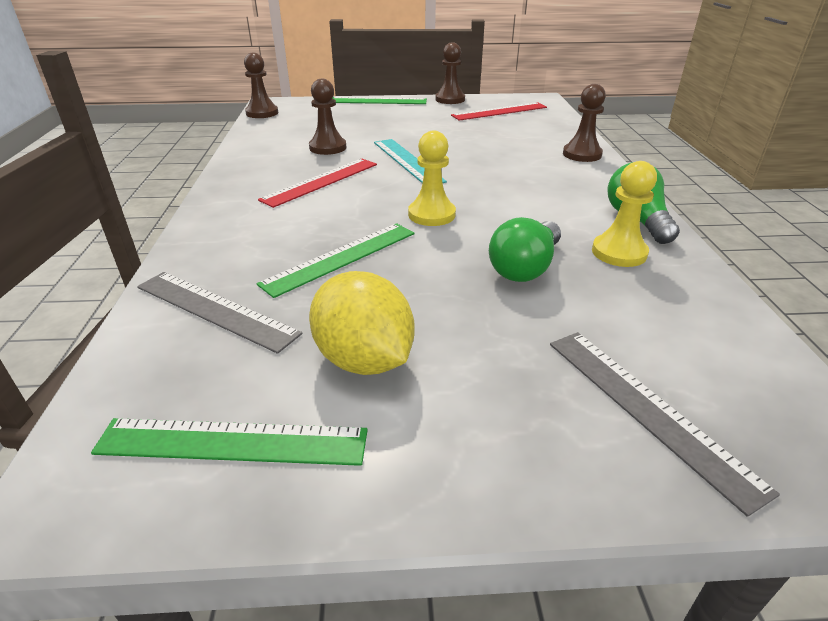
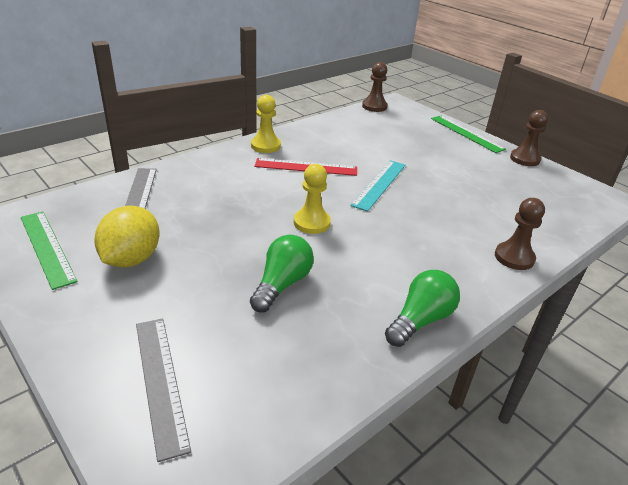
camera: 50 degrees right, 0 degrees up
green ruler [257,223,415,298] -> none
brown pawn [309,79,346,155] -> none
red ruler [451,102,547,121] -> none
green light bulb [489,217,561,282] -> green light bulb turned 120 degrees clockwise [250,235,314,312]
grey ruler [550,332,780,517] -> grey ruler turned 45 degrees counterclockwise [136,318,191,462]
yellow pawn [592,161,657,267] -> yellow pawn moved to [251,95,281,153]

